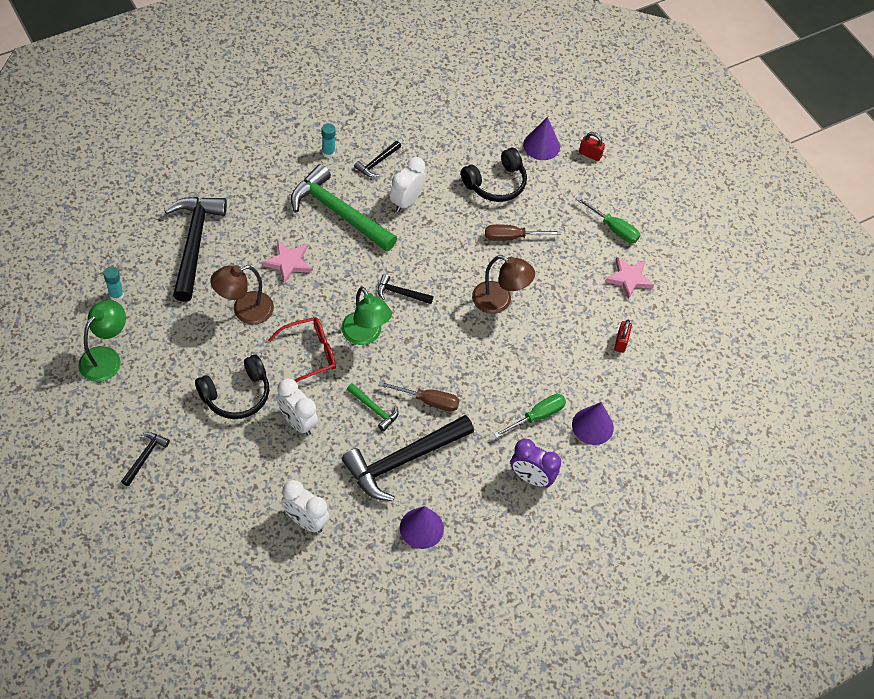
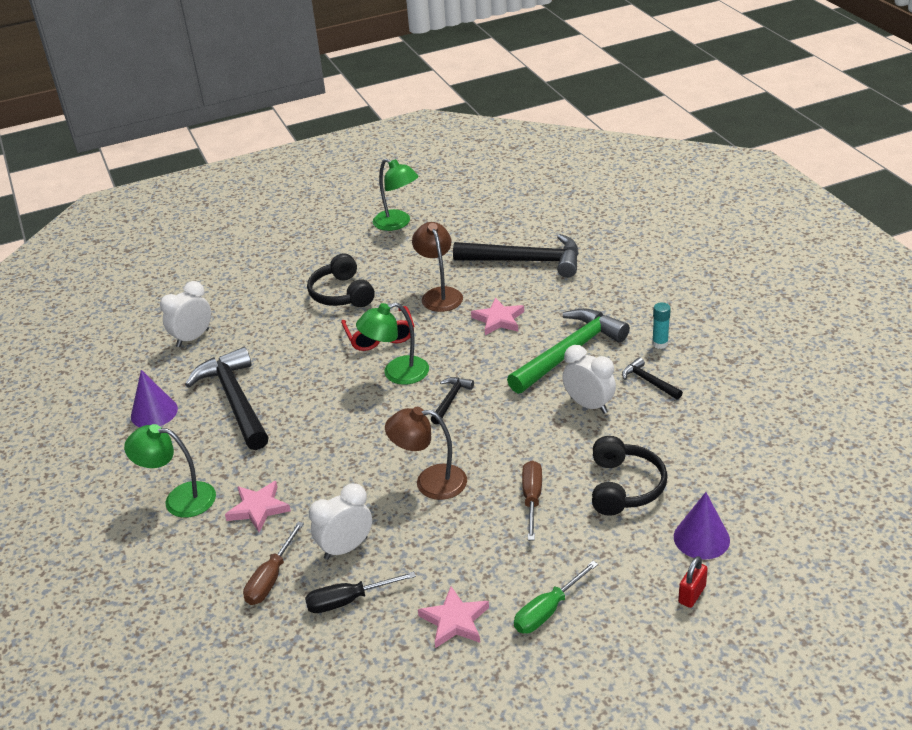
camera: 105 degrees right, 20 degrees down
turquoise glue stick [103,267,124,301] -> none
black hammer [121,432,170,486] -> none
white clock [277,379,318,436] -> white clock moved to [309,483,372,560]
green hammer [347,383,399,431] -> none
brown screwdriver [378,381,460,412] -> brown screwdriver moved to [243,522,304,605]
black headphones [461,148,527,202] -> black headphones turned 150 degrees counterclockwise [592,436,668,516]
brown lamp [472,255,535,314] -> brown lamp turned 60 degrees clockwise [385,407,467,500]
green screwdriver [494,394,566,438] -> pink star [225,481,291,532]
purple clock [511,439,561,488] -> green lamp [124,424,216,518]
purple cone [572,402,614,445] -> none
red padlock [614,320,632,353] -> black screwdriver [305,571,416,613]

